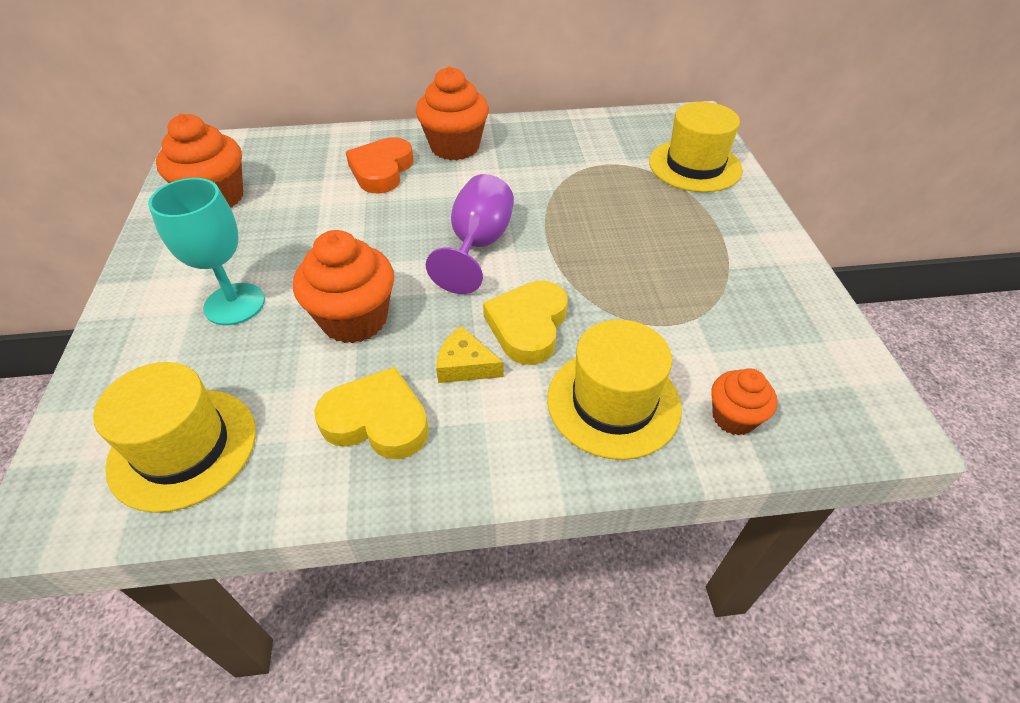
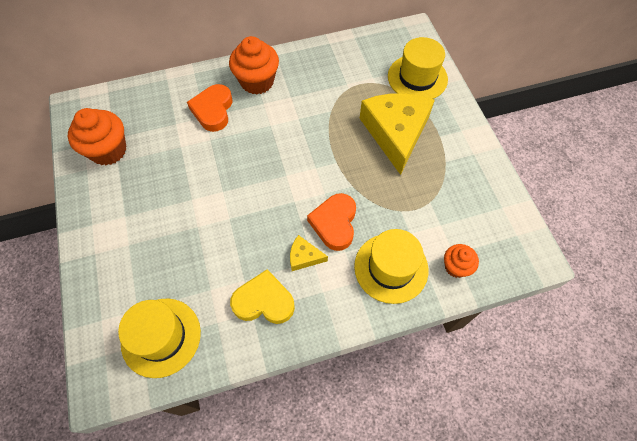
camera: 10 degrees left, 15 degrees up
turquoise goblet [148,178,265,325] -> none
orange cupcake [293,230,394,343] -> none
purple goblet [426,174,514,294] -> none
yellow heart [483,280,568,365] -> orange heart [307,193,356,251]
none -> yellow cheese [360,93,435,175]

